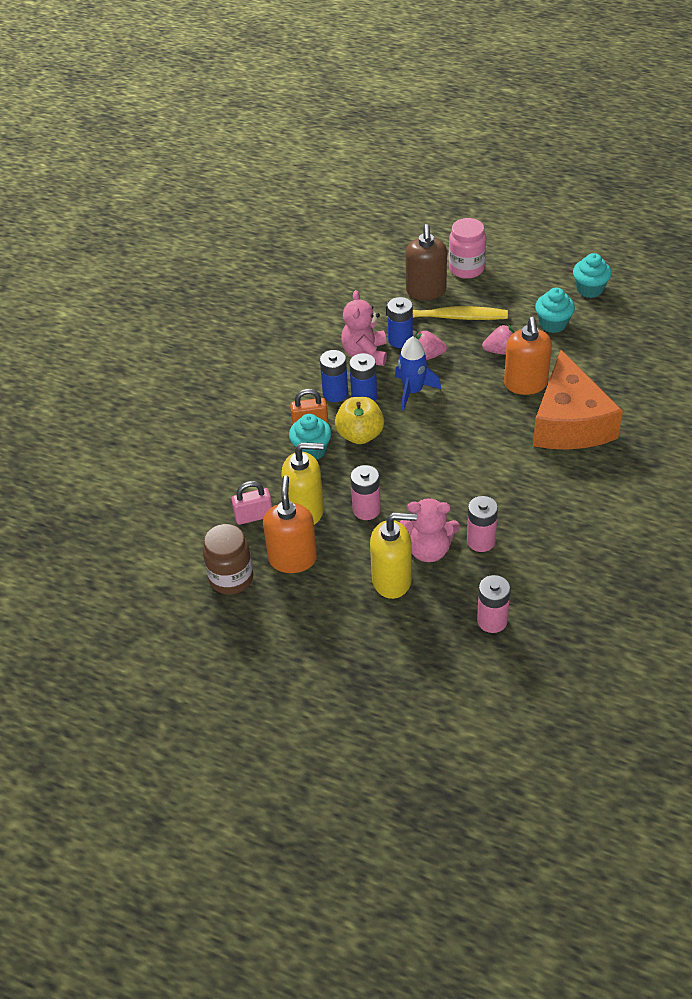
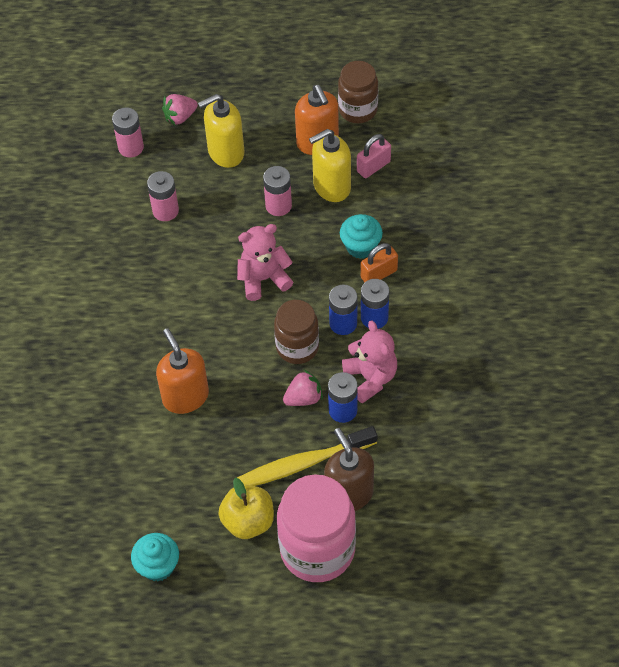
camera: 155 degrees right, 10 degrees up
yellow apple [335,397,384,444] -> yellow apple moved to [218,478,274,539]
blue rocket [395,336,441,411] -> brown jar [274,300,319,364]
pink teddy bear [400,498,460,562] -> pink teddy bear moved to [237,224,293,301]
pink jar [449,218,486,279] -> pink jar [277,474,356,582], size x1.62
pink strawberry [482,324,515,355] -> pink strawberry moved to [162,94,198,125]
orange cheese [533,350,623,450] -> none
turquoise cupcake [535,288,575,333] -> none

